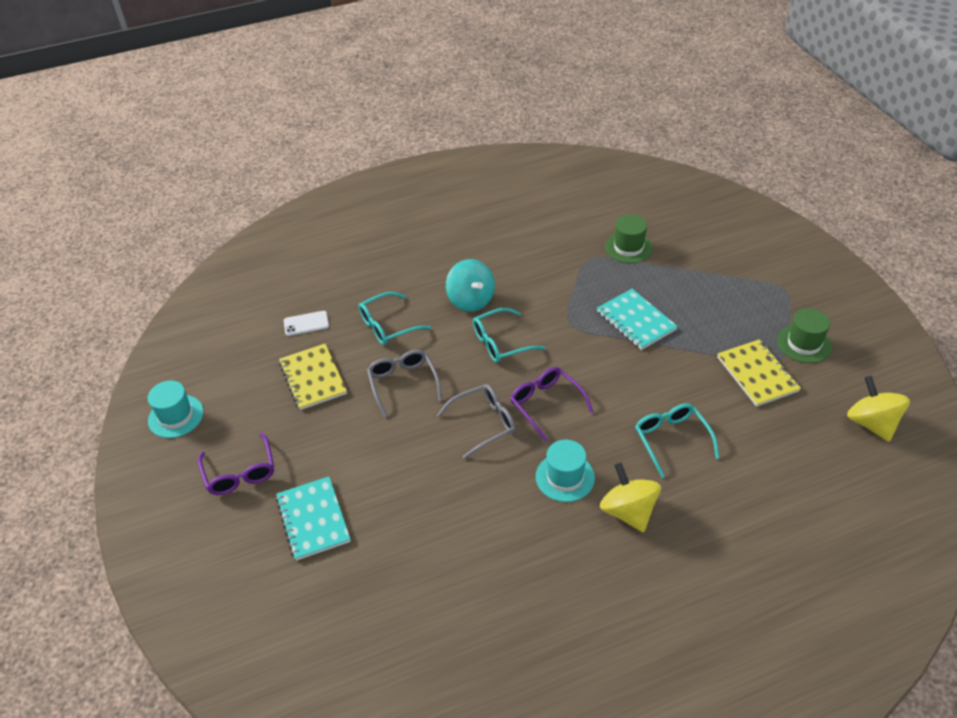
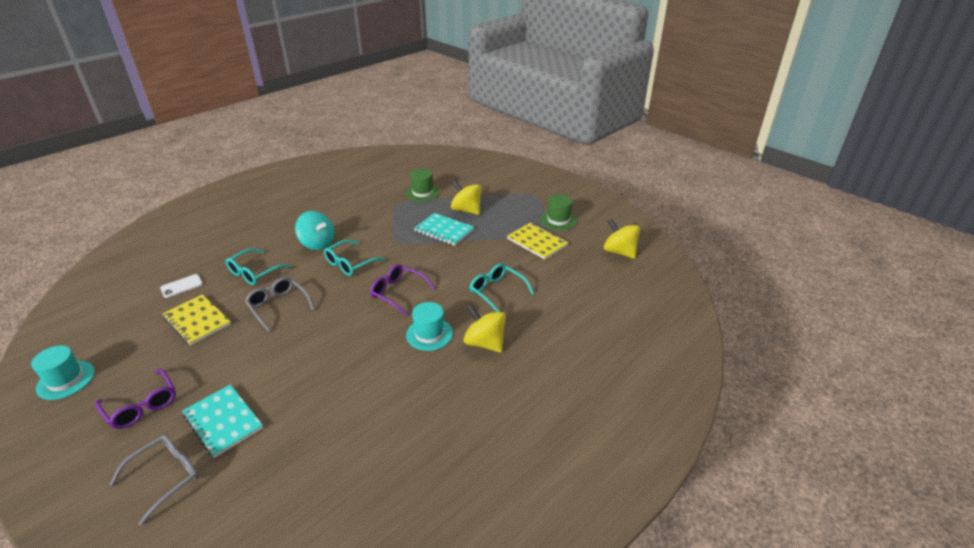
camera: 25 degrees left, 10 degrees down
grey glasses [437,384,516,459] -> grey glasses moved to [109,434,199,526]
none -> yellow spinning top [451,180,482,215]

